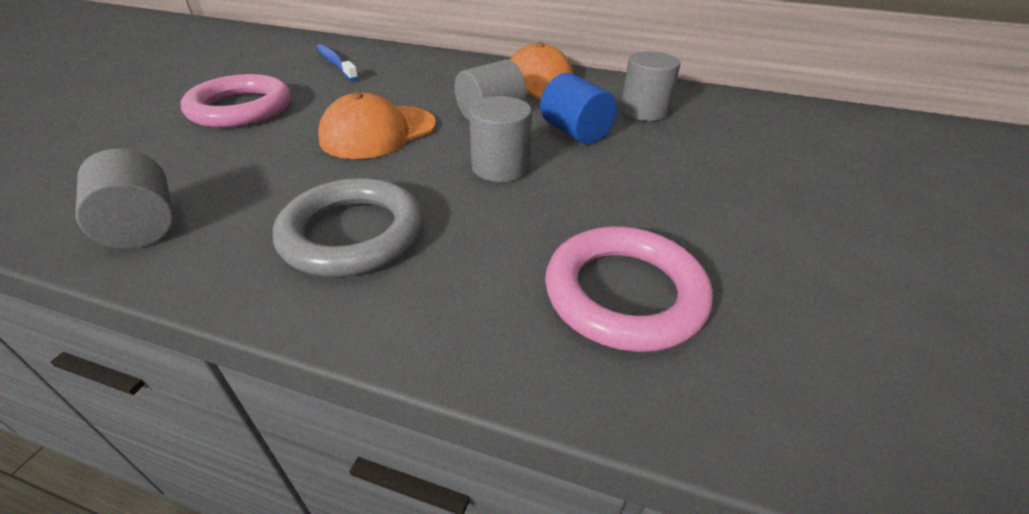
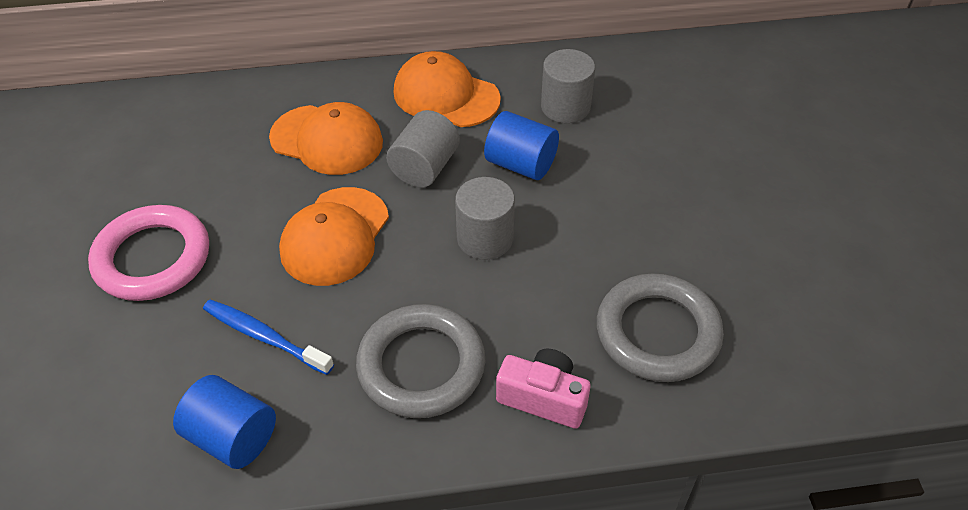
camera: 25 degrees left, 10 degrees up
grey cylinder [76,149,174,249] -> blue cylinder [173,375,276,469]
blue toothbrush [316,44,359,81] -> blue toothbrush moved to [203,299,334,375]
pink ring [545,226,713,352] -> grey ring [597,273,724,382]
none -> orange cap [269,102,383,175]
none -> pink camera [496,349,591,429]

